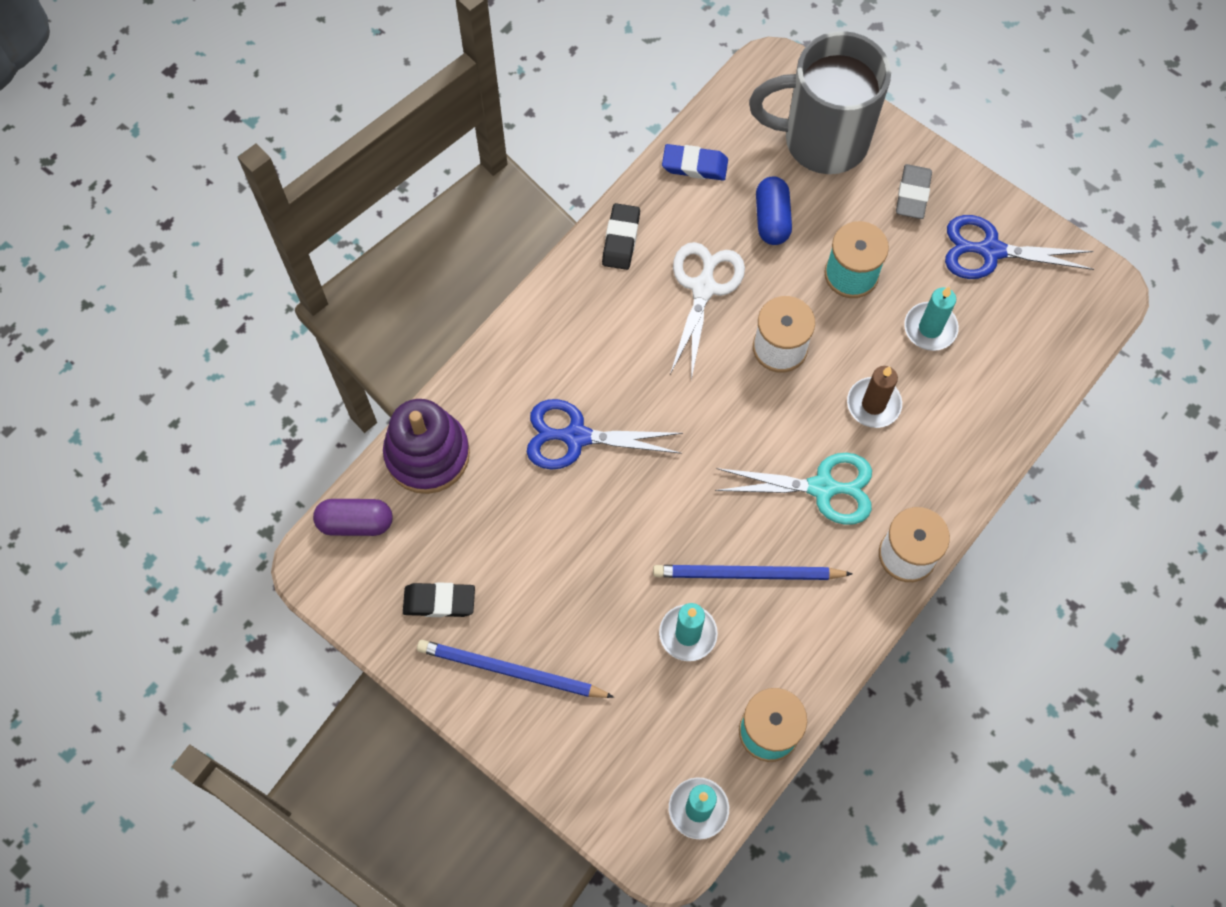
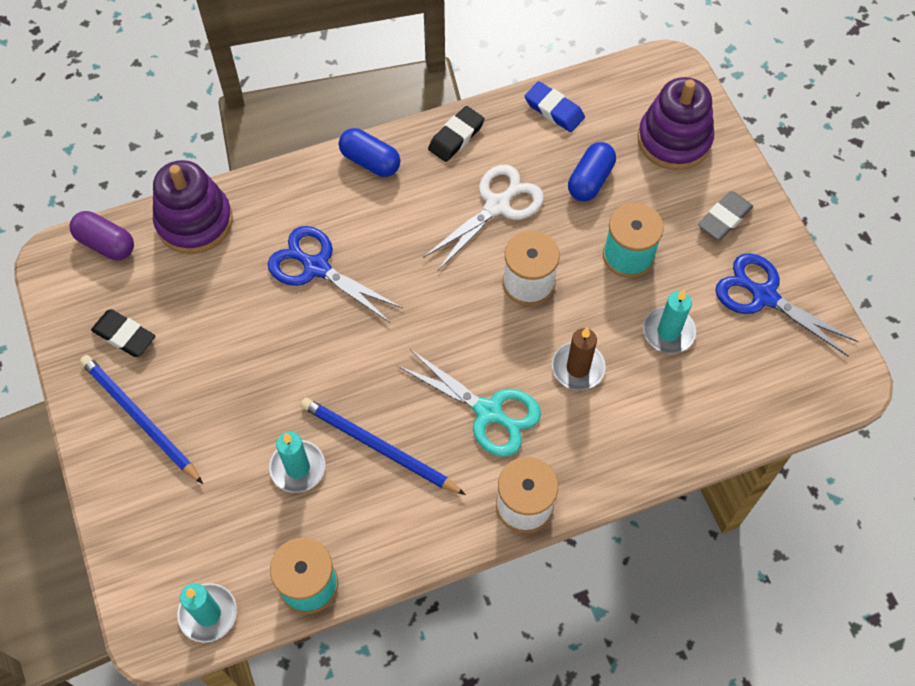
camera: 30 degrees right, 5 degrees down
grey mug [749,31,891,174] -> purple stacking toy [638,77,714,170]
none -> blue capsule [339,128,400,177]

